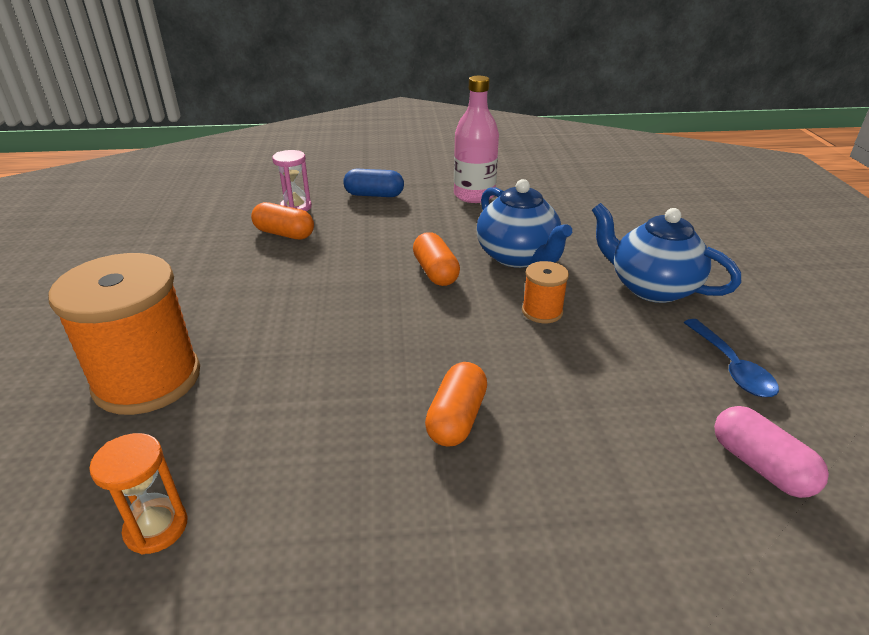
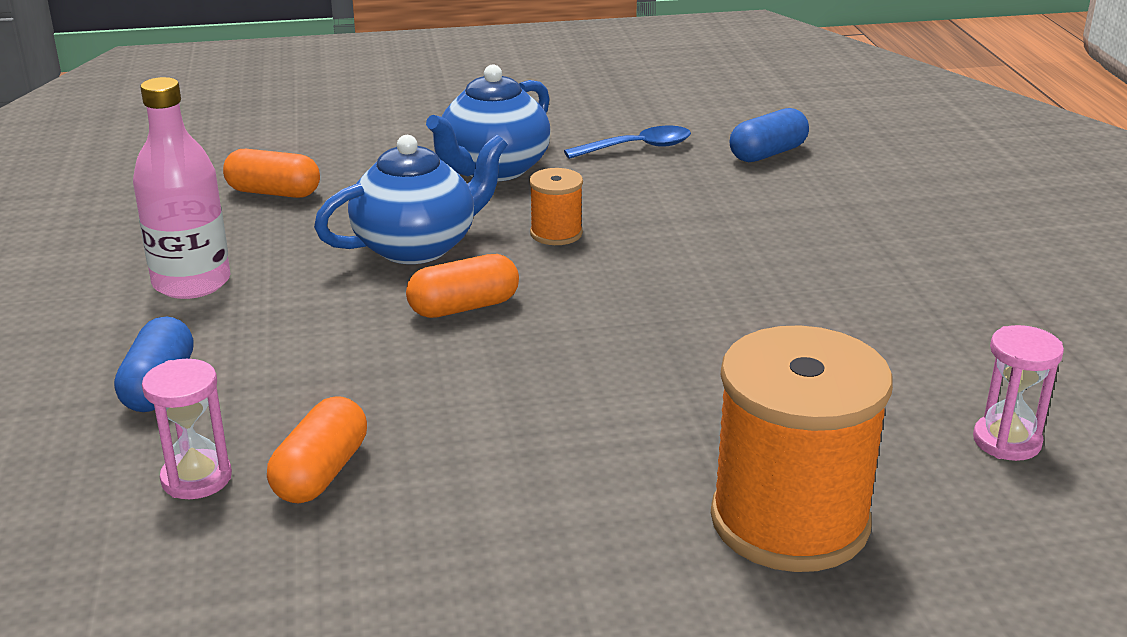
camera: 95 degrees left, 5 degrees down
orange hourglass [89,433,188,554] -> pink hourglass [973,325,1064,461]
orange capsule [425,362,487,446] -> orange capsule moved to [223,149,320,198]
pink capsule [714,406,829,498] -> blue capsule [730,108,809,162]

